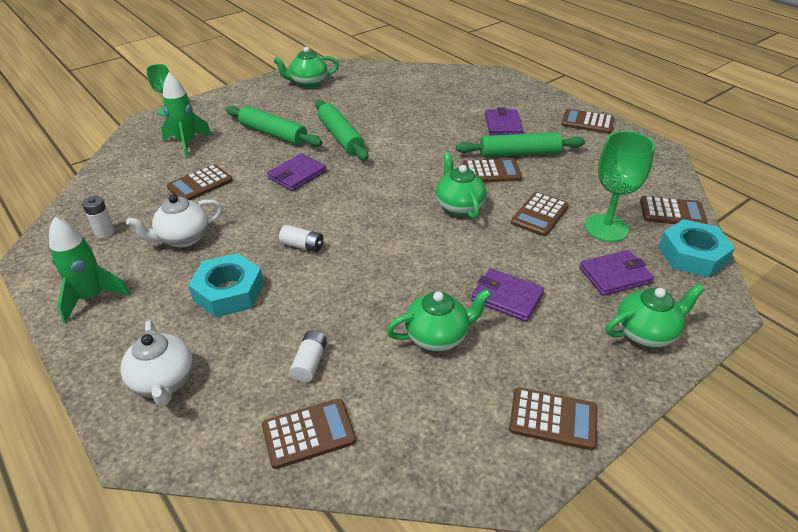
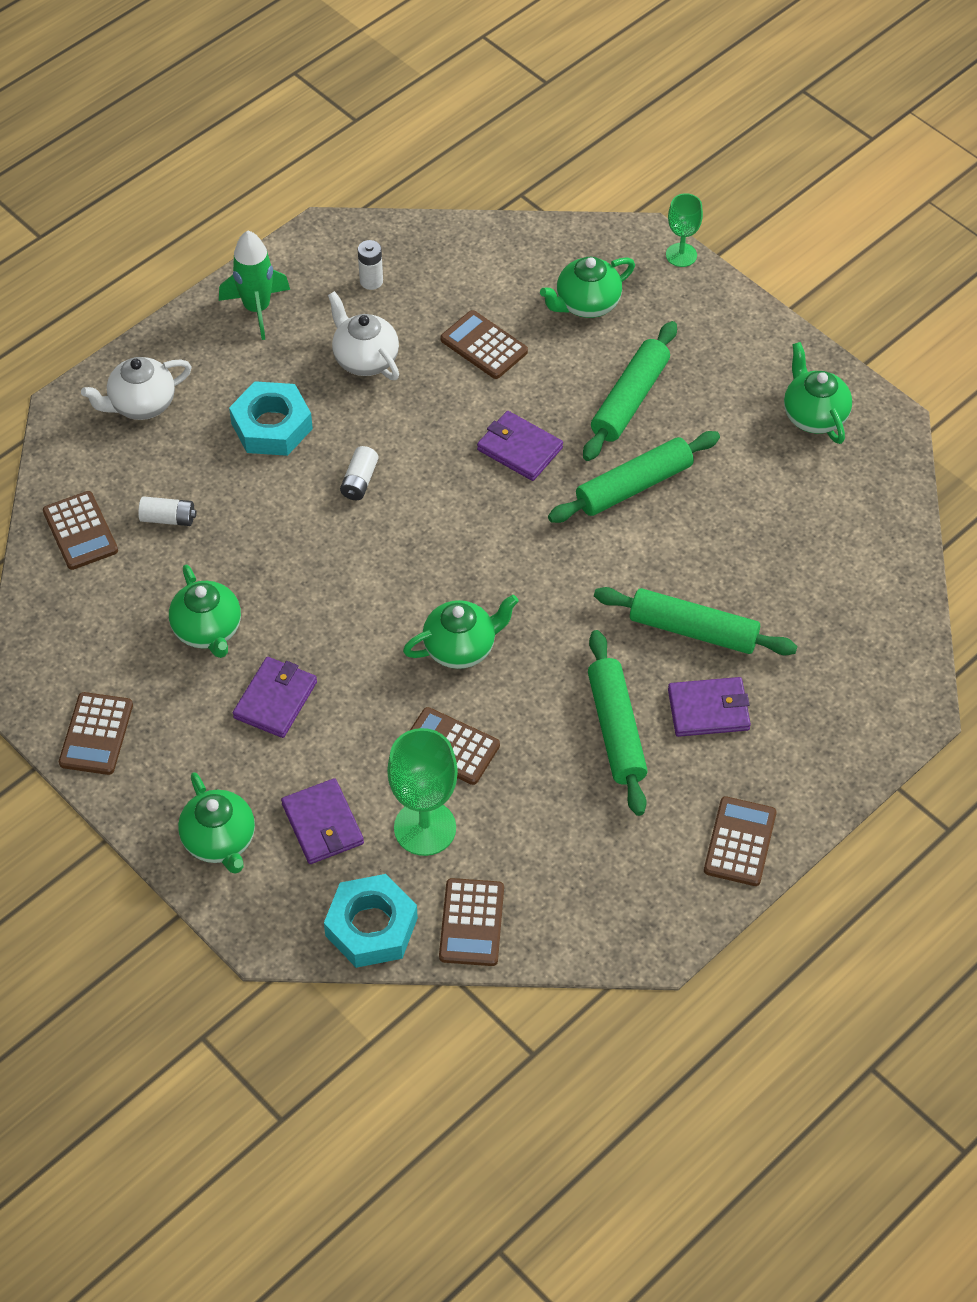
camera: 85 degrees right, 15 degrees up
green rocket [161,73,212,158] -> green teapot [540,257,635,318]
brown calculator [463,158,522,183] -> none
none -> green rolling pin [594,587,797,656]

